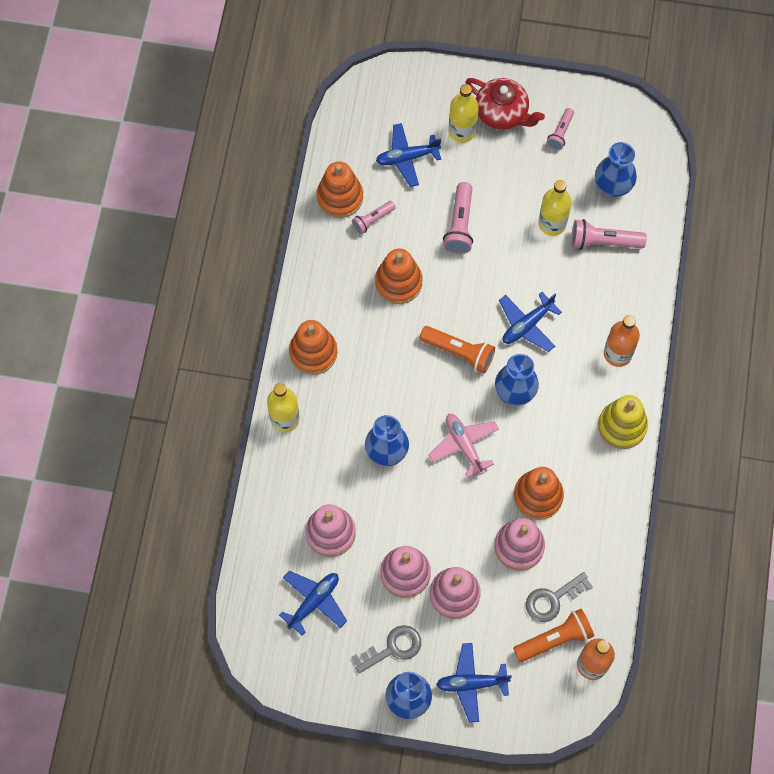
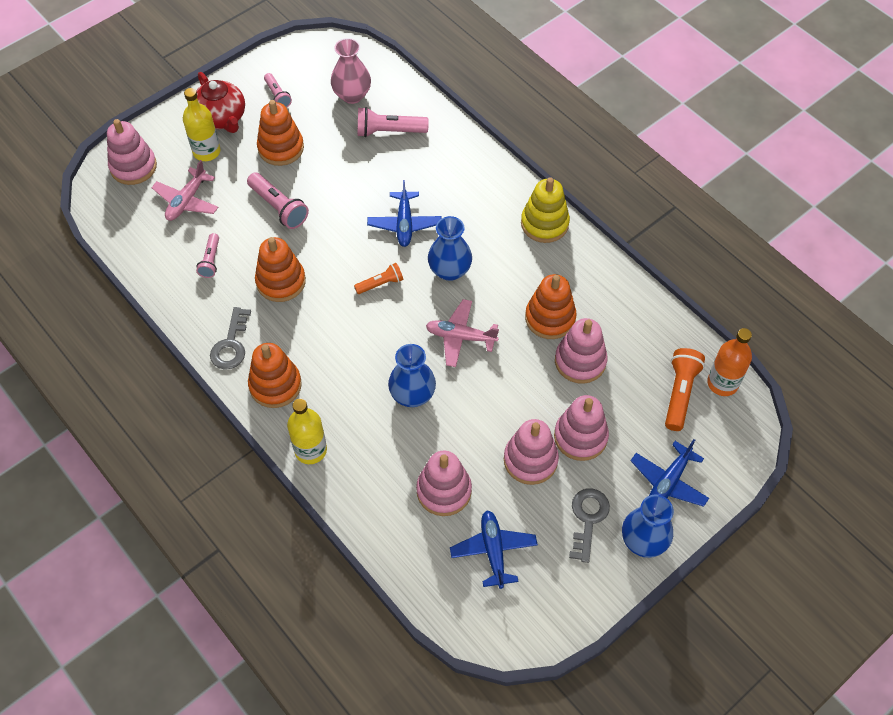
camera: 50 degrees left, 10 degrees down
orange stacking toy [317,162,363,218] -> orange stacking toy moved to [257,100,304,166]
blue plane [376,123,441,187] -> pink plane [151,160,218,221]
orange flashlight [419,326,495,373] -> orange flashlight [354,263,403,294], size x0.63
red teapot [465,78,545,130] -> red teapot turned 75 degrees clockwise [196,72,245,133]
grey key [526,572,593,622] -> grey key moved to [210,307,251,370]
yellow bottle [538,180,572,236] -> none
pink flashlight [571,219,647,250] -> pink flashlight turned 45 degrees clockwise [357,107,429,137]
blue vase [595,142,637,197] -> pink vase [331,38,371,104]
orange bottle [604,315,640,367] -> none
none -> pink stacking toy [107,119,157,185]

